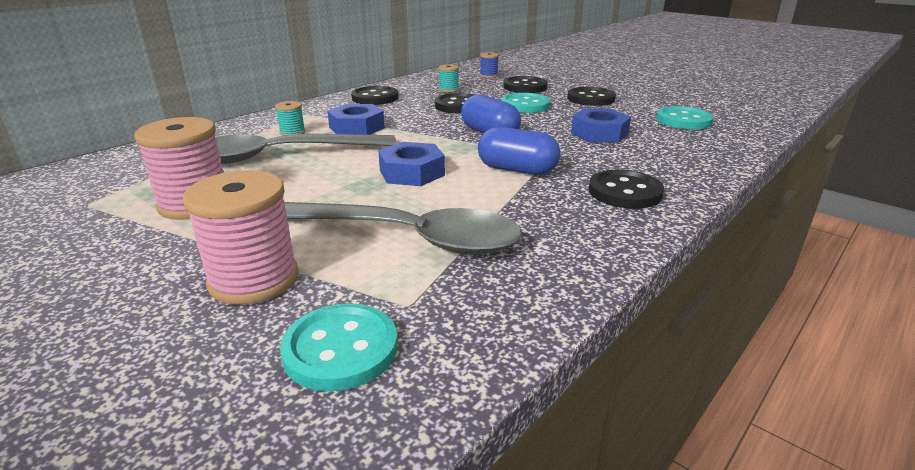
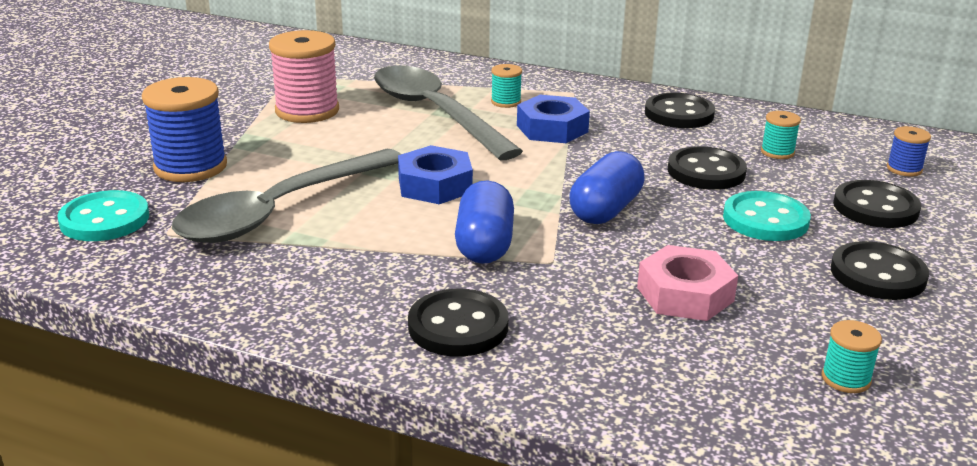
camera: 70 degrees right, 0 degrees up
pink spool [182,170,298,305] -> blue spool [142,77,227,182]
grey spoon [285,202,522,255] -> grey spoon turned 45 degrees clockwise [172,149,401,243]
blue nut [571,109,631,143] -> pink nut [637,245,738,321]
turquoise button [656,106,714,129] -> turquoise spool [822,320,882,393]

